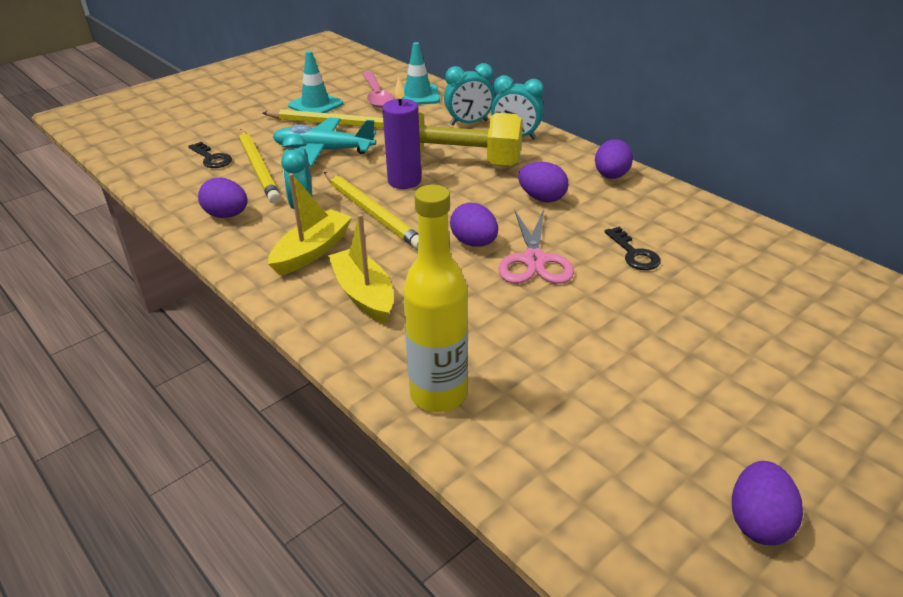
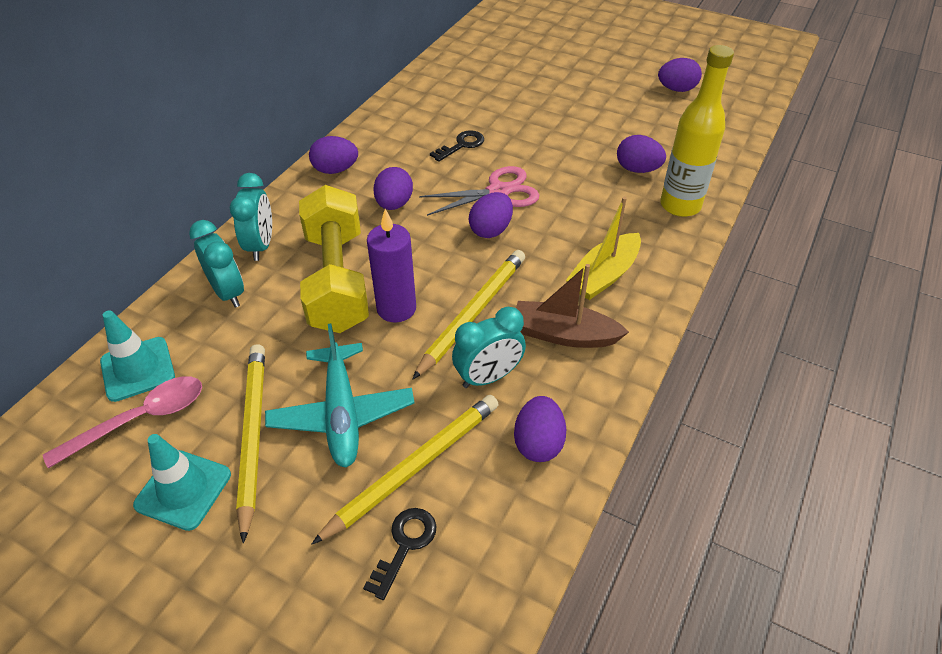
camera: 110 degrees left, 10 degrees up
yellow boat [268,173,352,275] -> brown boat [516,264,629,348]
none -> purple egg [617,135,666,173]

